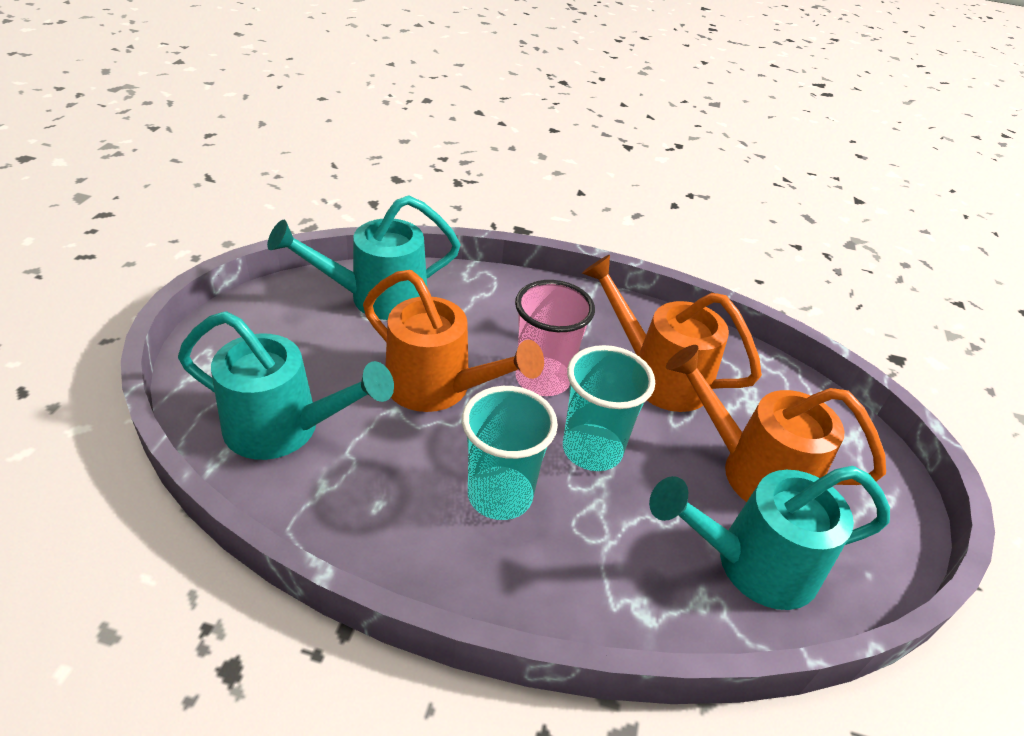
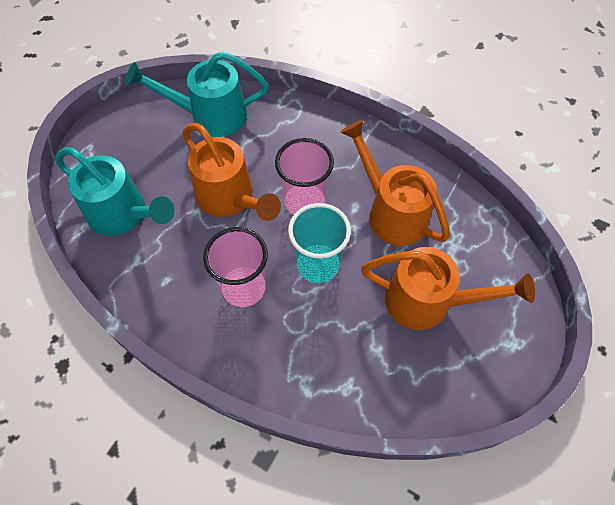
camera: 20 degrees right, 20 degrees up
turquoise cup [462,386,558,520] -> pink cup [203,227,268,307]
turquoise watering can [649,466,890,610] -> none
orange watering can [666,345,886,502] -> orange watering can turned 150 degrees clockwise [361,247,535,330]

